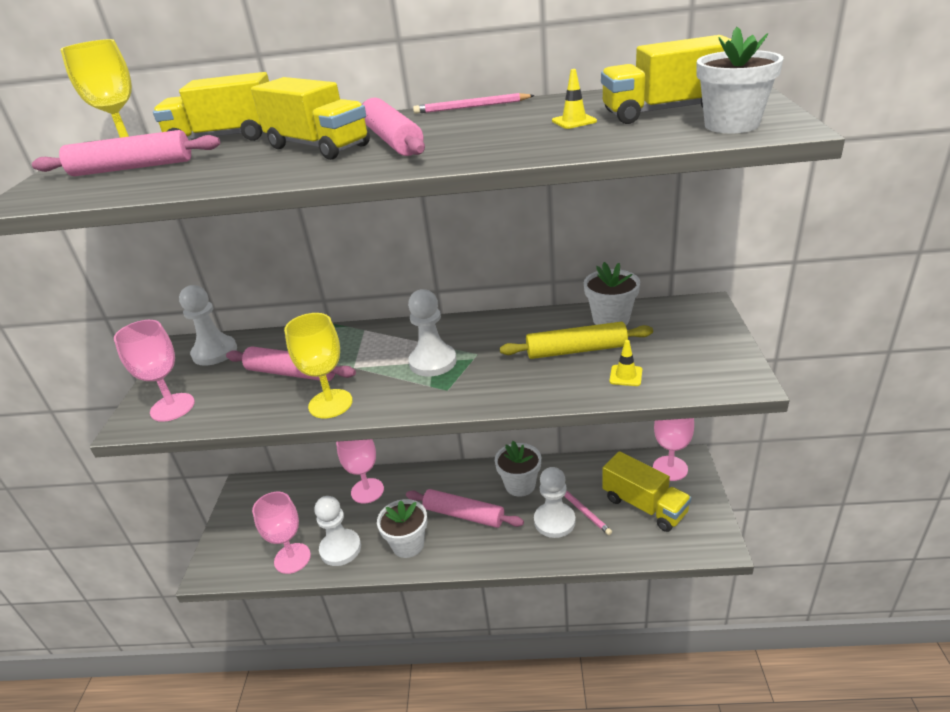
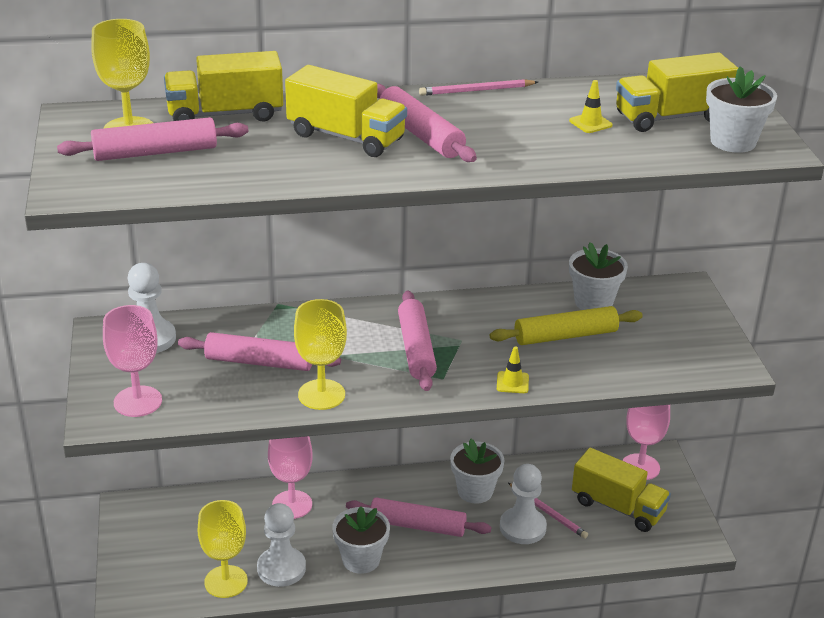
camera: 15 degrees left, 0 degrees up
pink goblet [252,492,311,574] -> yellow goblet [198,500,248,598]
white pawn [408,289,457,376] -> pink rolling pin [398,290,437,391]
yellow traffic cone [609,340,642,386] -> yellow traffic cone moved to [497,346,529,393]

